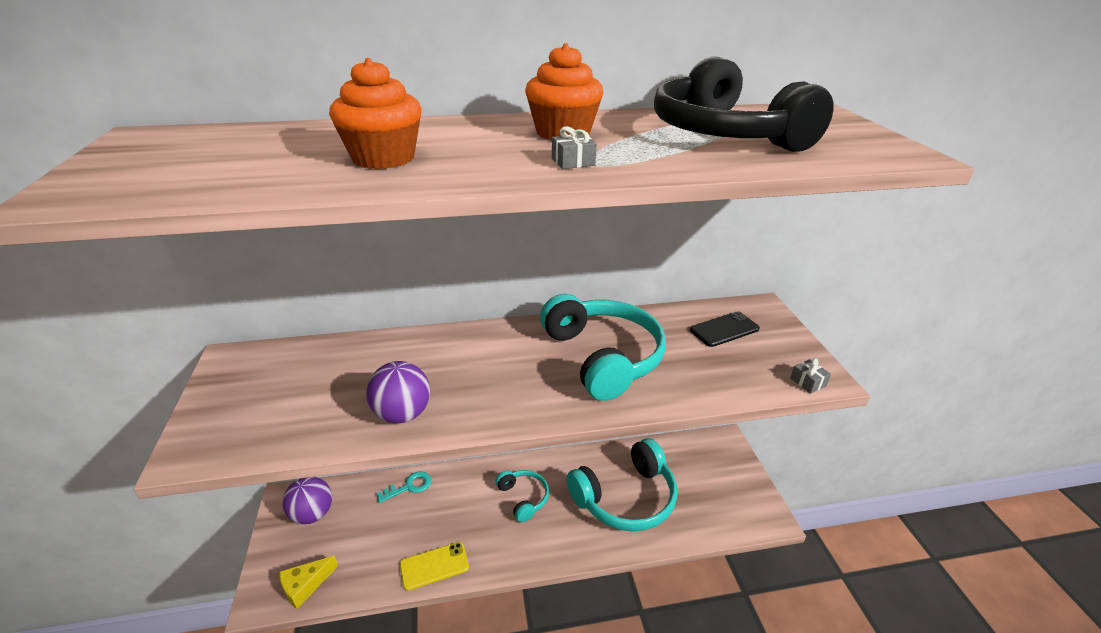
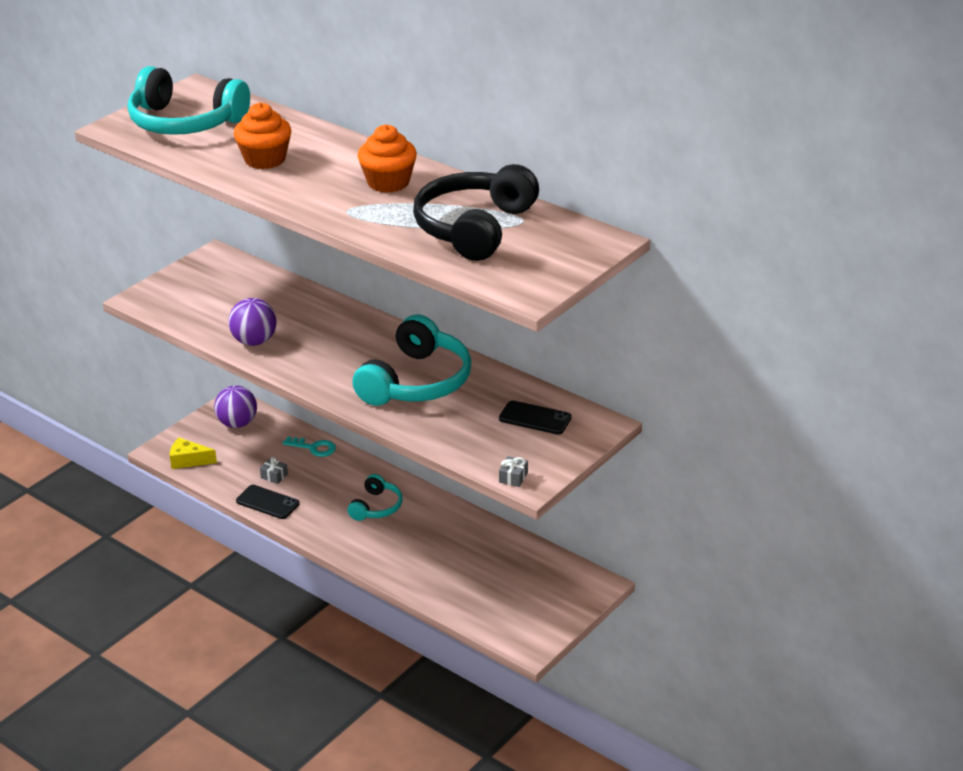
camera: 50 degrees right, 0 degrees up
yellow phone [400,542,469,591] -> black phone [236,485,299,519]
grey gift [552,126,597,169] -> grey gift moved to [260,456,288,484]
turquoise headphones [567,438,677,532] -> turquoise headphones moved to [128,66,250,135]

